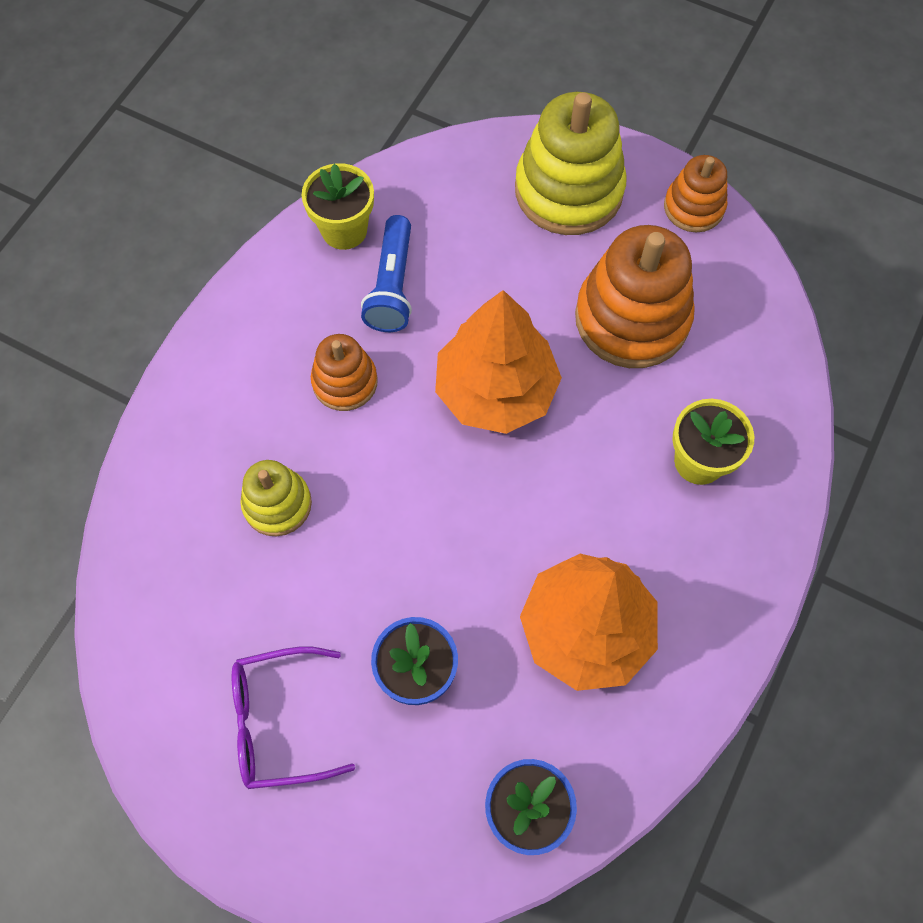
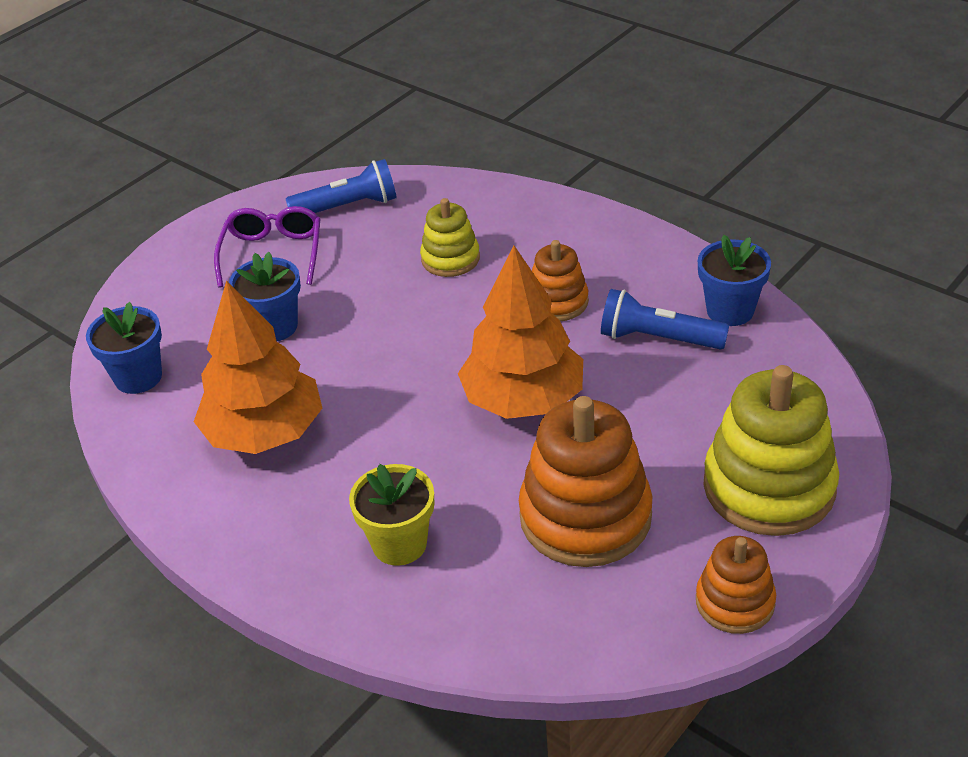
camera: 105 degrees right, 25 degrees down
yellow flower pot [301,163,374,250] -> blue flower pot [698,235,771,326]
none -> blue flashlight [286,159,397,213]

